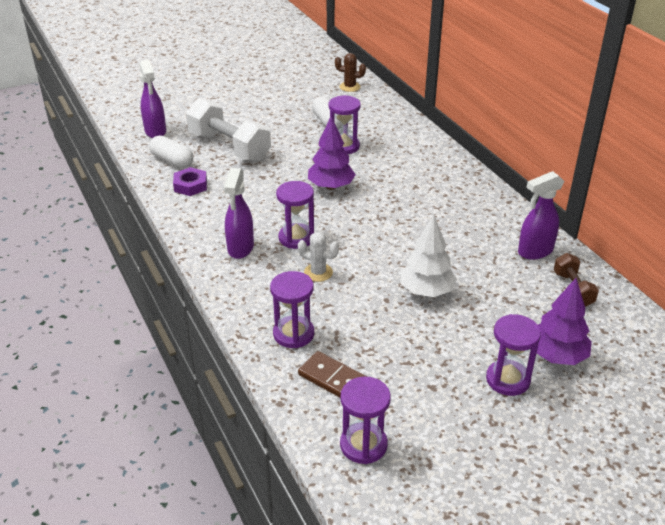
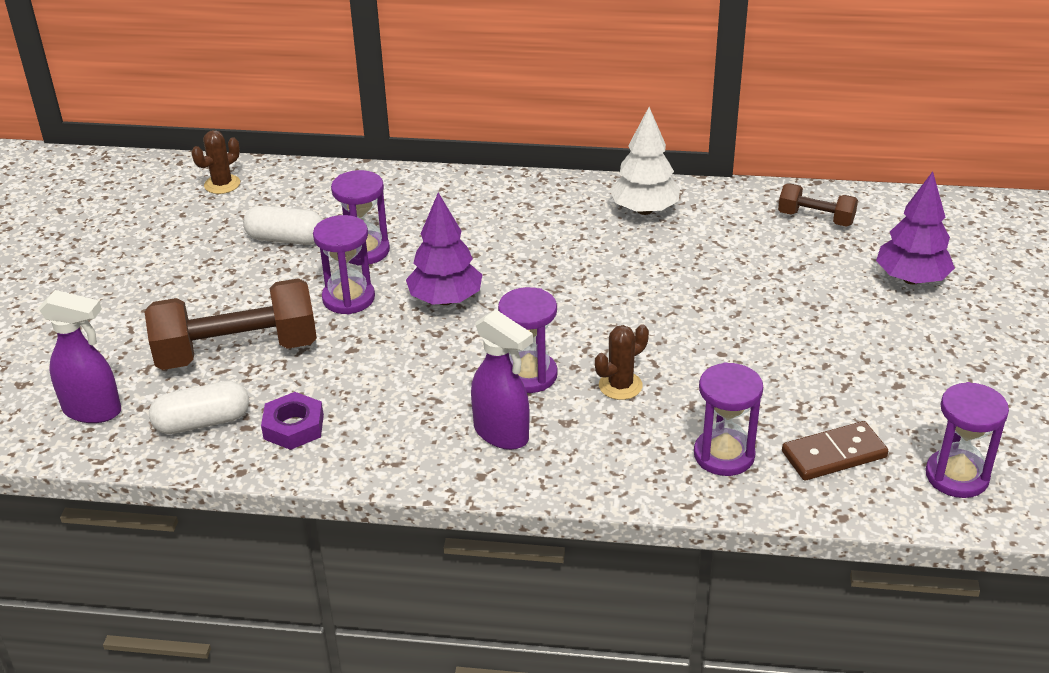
camera: 55 degrees left, 0 degrees up
white dumbbell [186,98,271,162] -> brown dumbbell [145,278,317,370]
white cactus [298,232,339,282] -> brown cactus [595,324,649,400]
white tree [401,215,457,297] -> white tree moved to [610,107,680,215]
purple hourglass [486,314,541,396] -> purple hourglass moved to [313,215,375,314]
purple spray bottle [518,171,564,260] -> none

